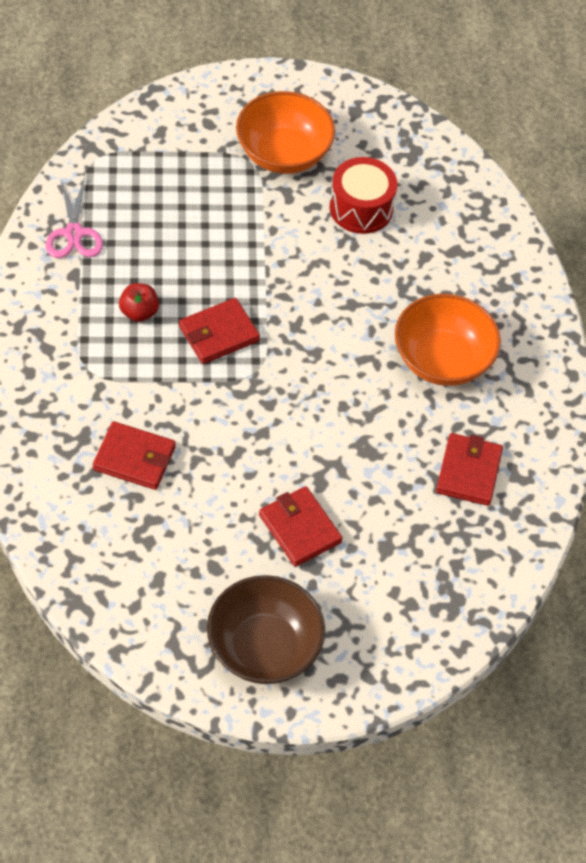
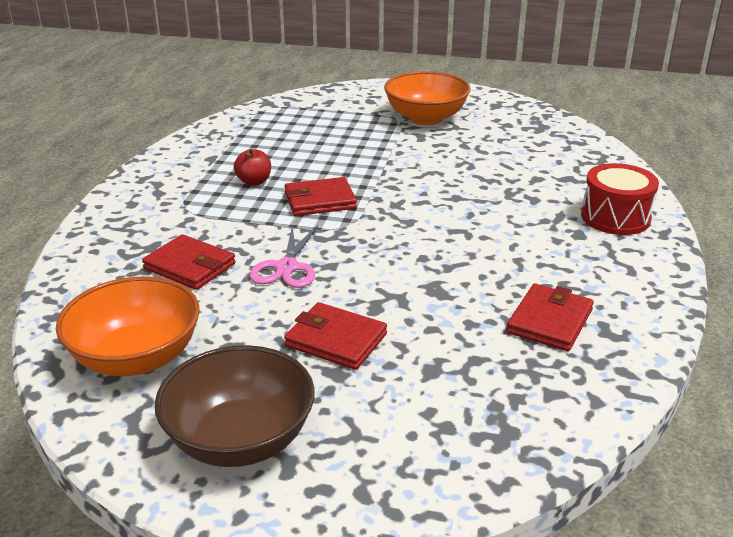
camera: 20 degrees right, 25 degrees down
pink scissors [46,178,103,258] -> pink scissors moved to [249,225,318,288]
red wallet [259,486,343,567] -> red wallet turned 45 degrees counterclockwise [284,302,387,370]
red drum [330,157,397,234] -> red drum moved to [581,163,659,235]
orange bowl [395,294,501,386] -> orange bowl moved to [56,277,200,376]

